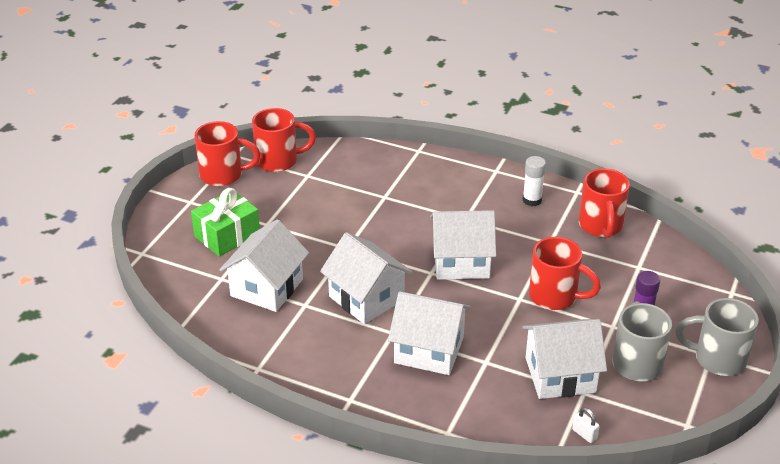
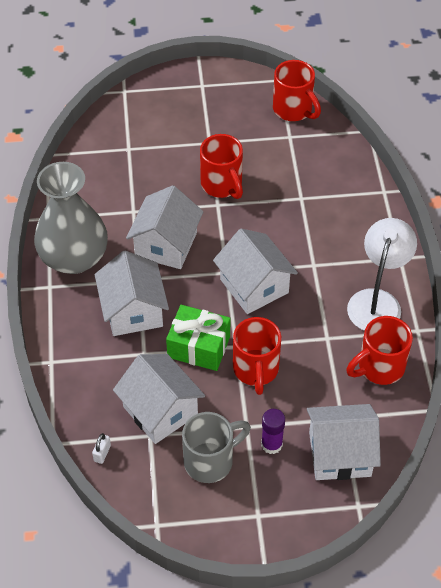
camera: 60 degrees right, 15 degrees up
green gift [191,188,260,257] -> green gift moved to [166,305,230,371]
red mug [195,121,260,186] -> red mug moved to [200,134,243,199]
white house [219,219,309,312] -> white house moved to [307,404,381,480]
white glue stick [522,156,546,206] -> white lamp [347,218,417,331]
grey mug [675,298,759,376] -> none
none -> grey vase [34,162,108,274]

